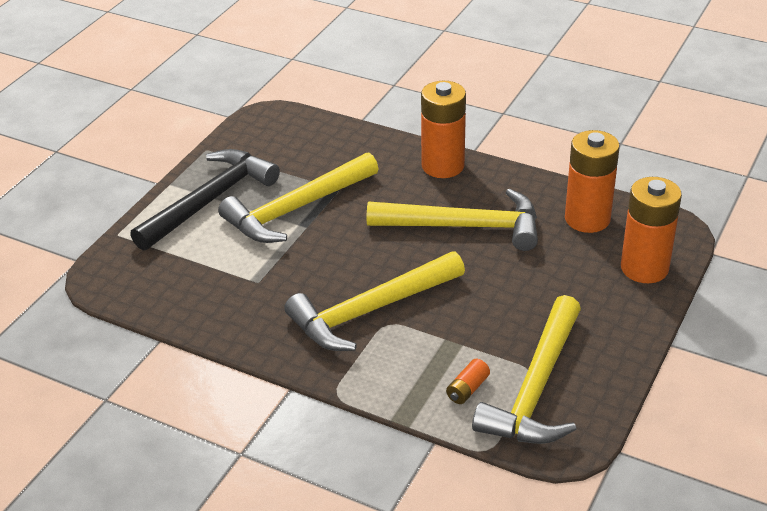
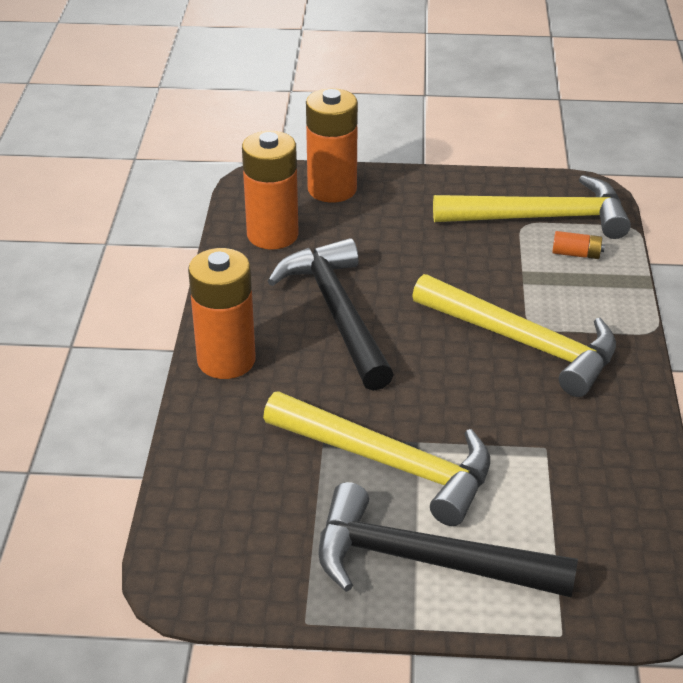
camera: 115 degrees left, 0 degrees up
yellow hammer [367,189,538,251] -> black hammer [267,238,394,391]

